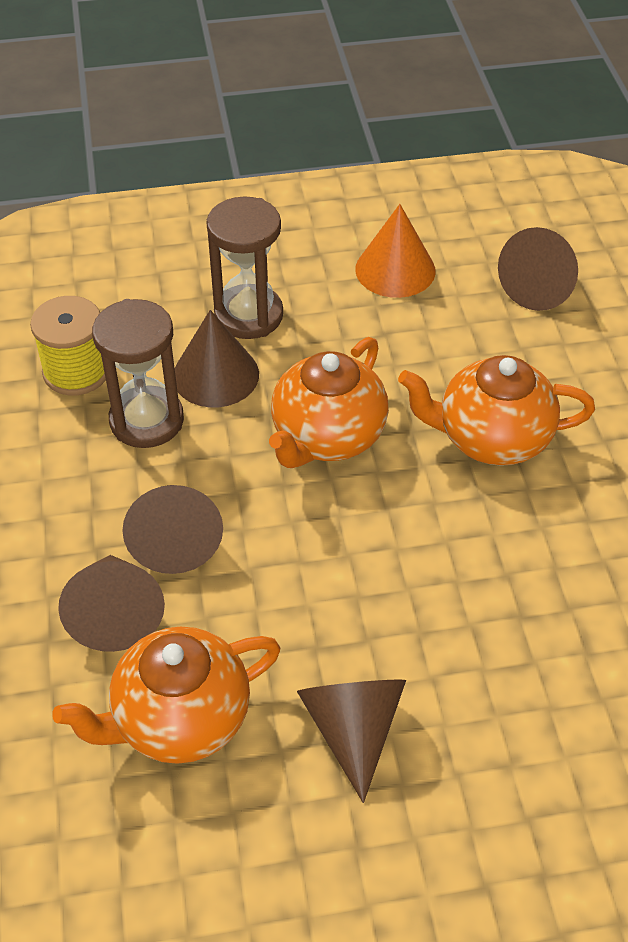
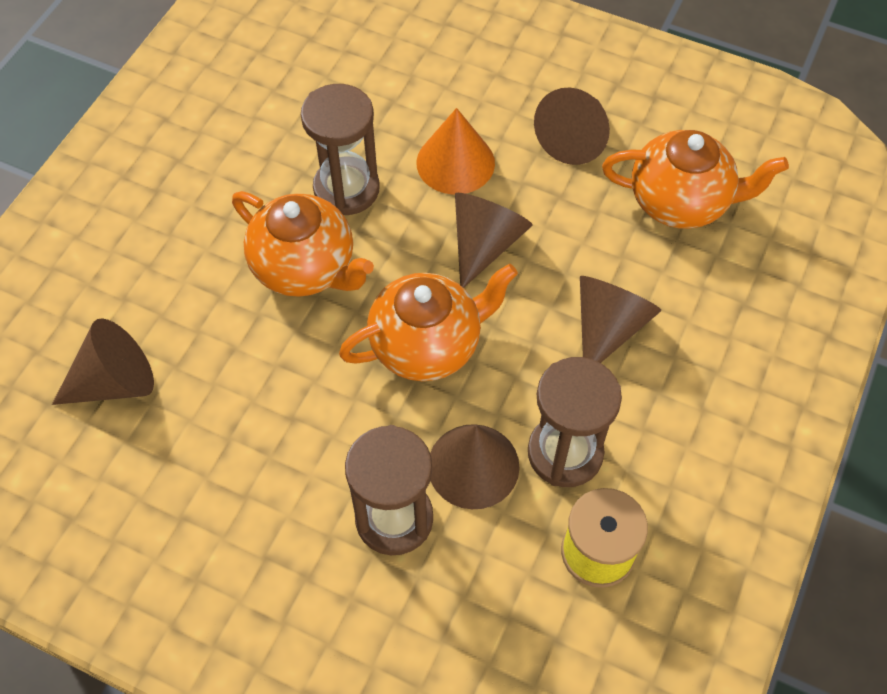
camera: 145 degrees left, 10 degrees up
brown cone [58,555,165,652] -> brown cone moved to [455,193,533,288]
orange cone [355,204,436,298] -> orange cone moved to [417,108,495,195]
none -> brown hourglass [301,84,380,215]

